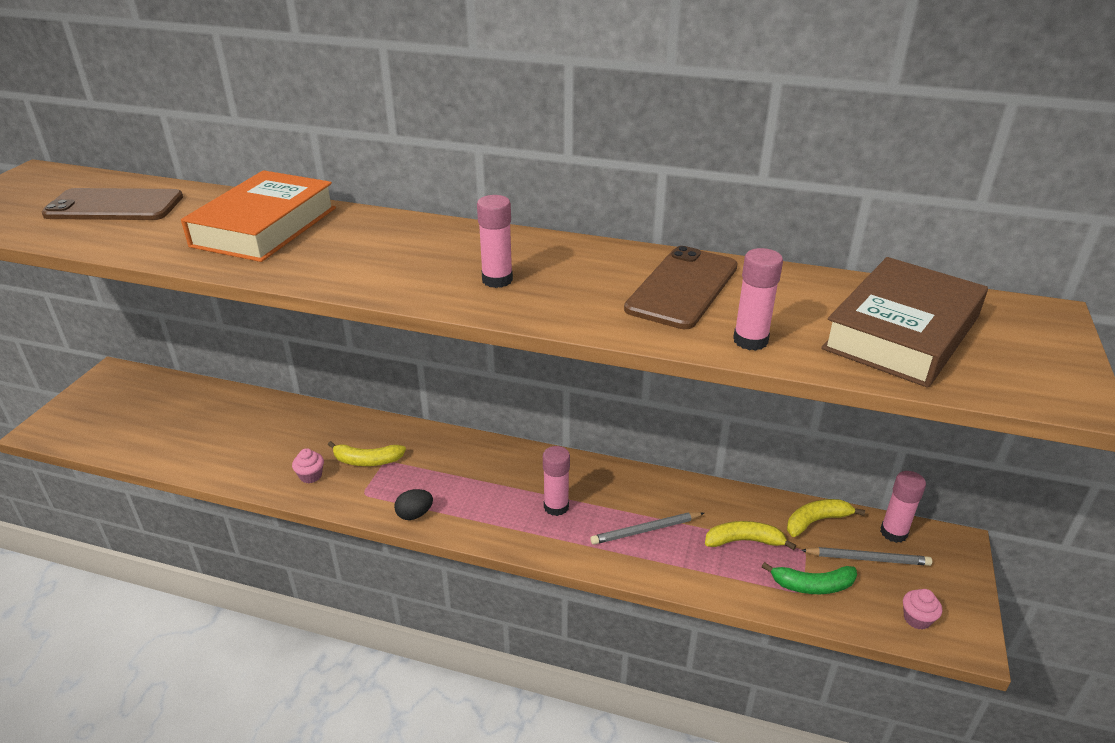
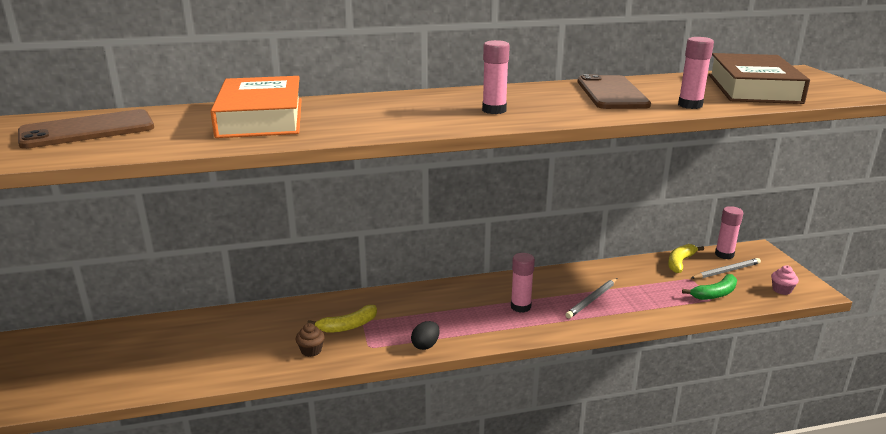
camera: 30 degrees left, 10 degrees down
pink cupcake [292,448,324,483] -> brown cupcake [295,323,325,357]
yellow banana [705,521,796,550] -> none

